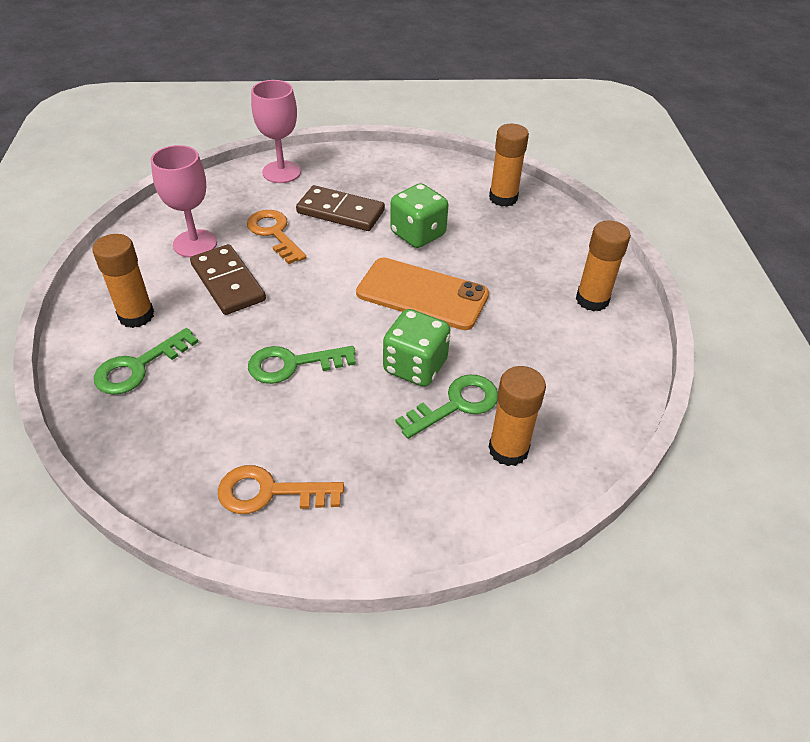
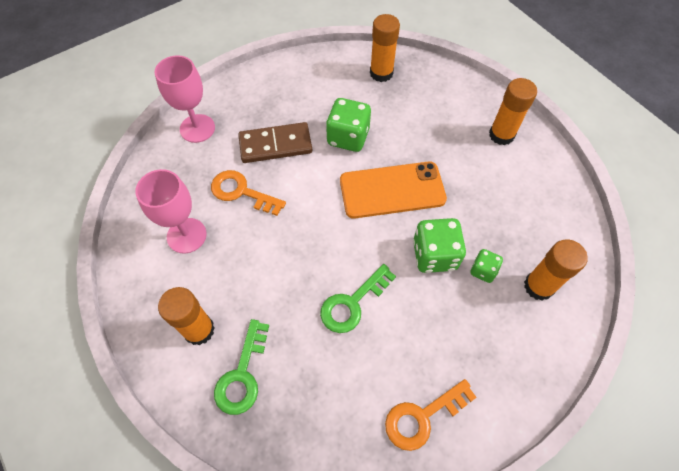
camera: 30 degrees left, 15 degrees up
brown domino [190,244,266,315] -> none
green key [396,374,498,439] -> green dice [470,249,503,283]

